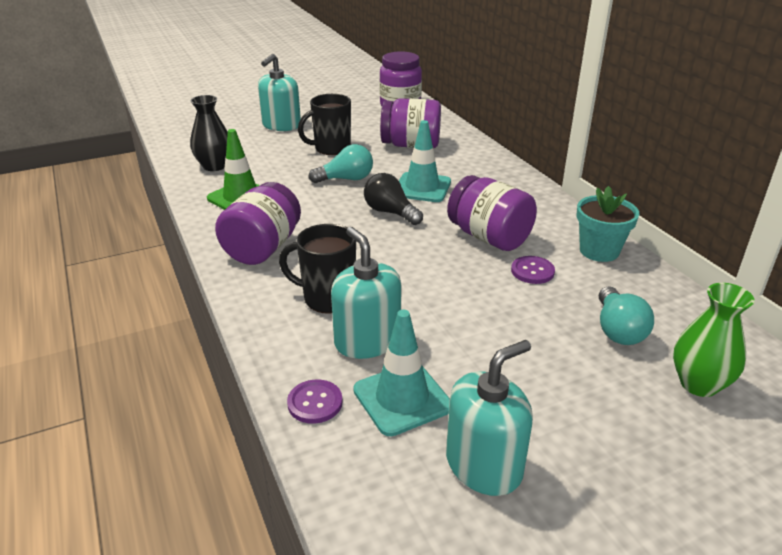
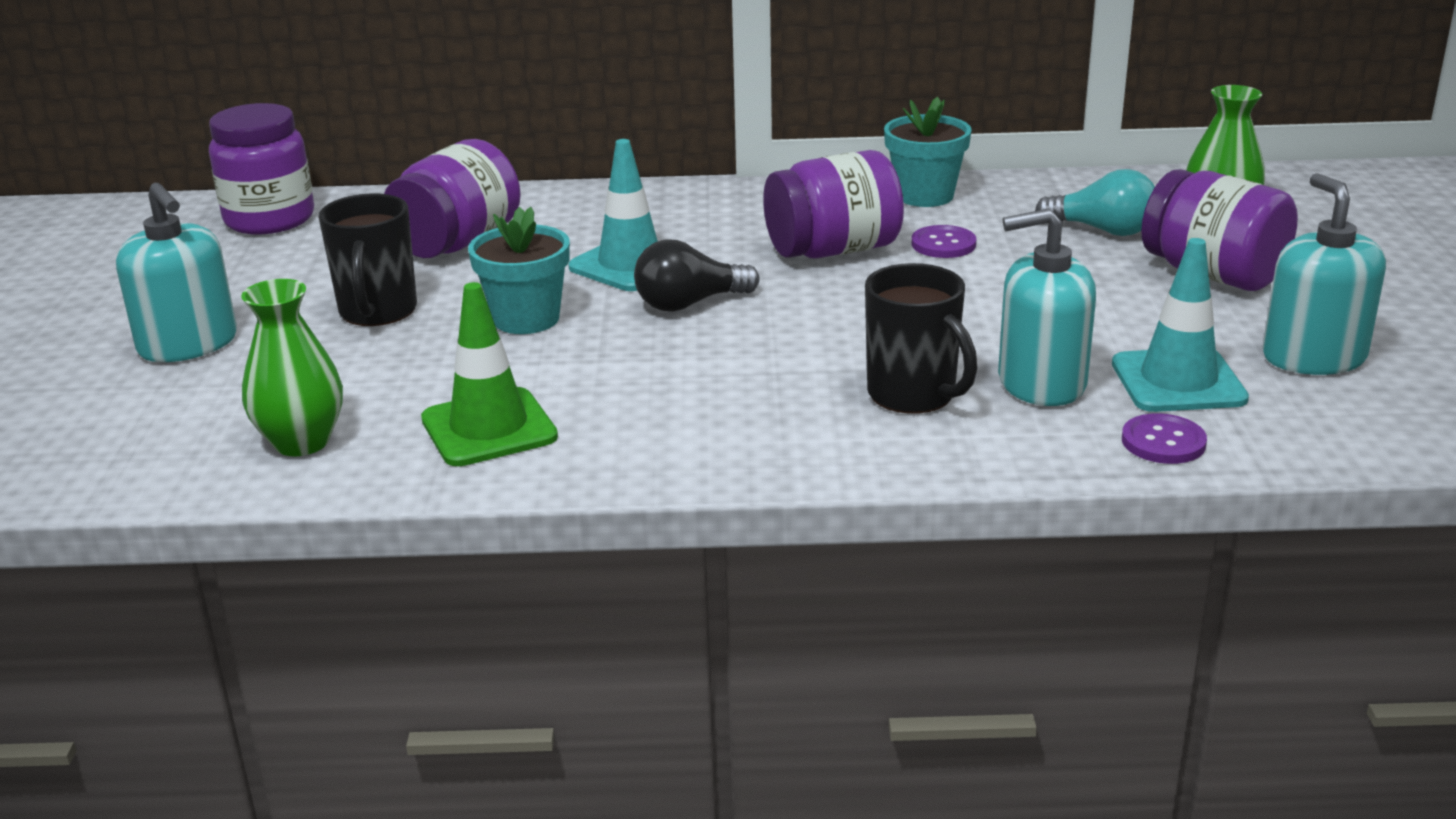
camera: 65 degrees left, 5 degrees down
black vase [190,95,228,171] -> green vase [241,279,343,456]
purple jar [215,182,301,265] -> purple jar moved to [1141,169,1298,291]
black mug [279,224,356,314] -> black mug turned 75 degrees counterclockwise [865,263,977,414]
turquoise light bulb [309,144,373,183] -> turquoise flower pot [468,207,570,334]

